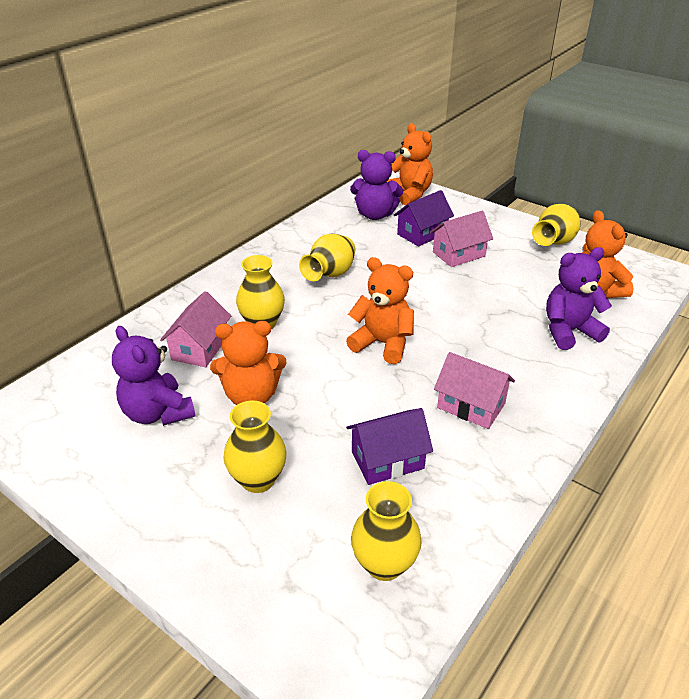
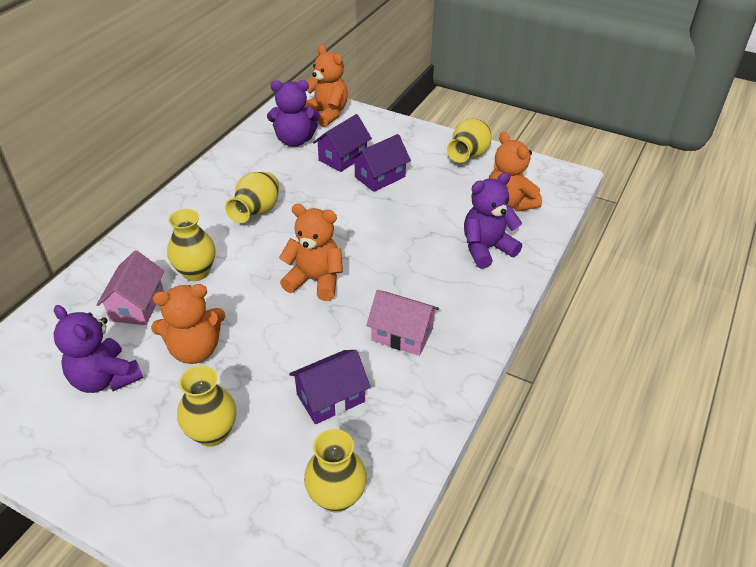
camera: 10 degrees left, 5 degrees up
pink house [430,211,493,267] -> purple house [350,134,411,192]

